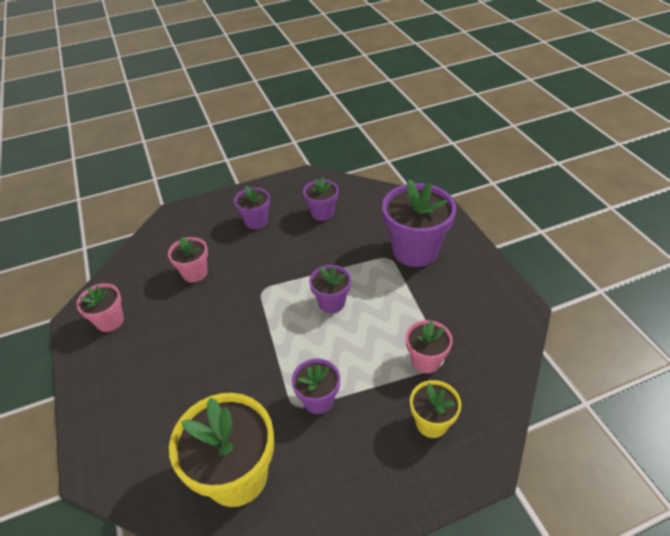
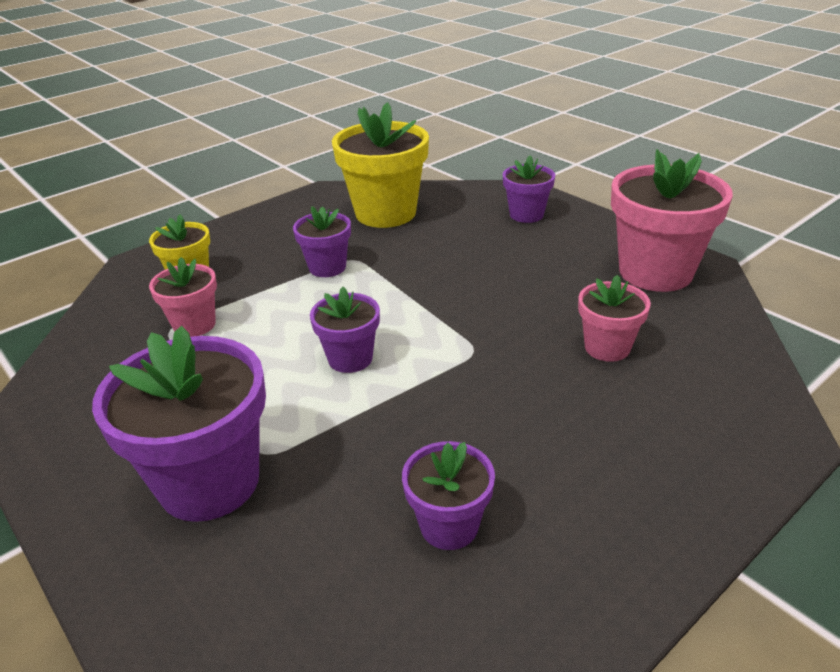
camera: 160 degrees right, 10 degrees down
pink flower pot [76,283,124,332] -> pink flower pot [611,149,733,292], size x1.84
purple flower pot [234,186,270,229] -> purple flower pot moved to [503,155,555,223]

